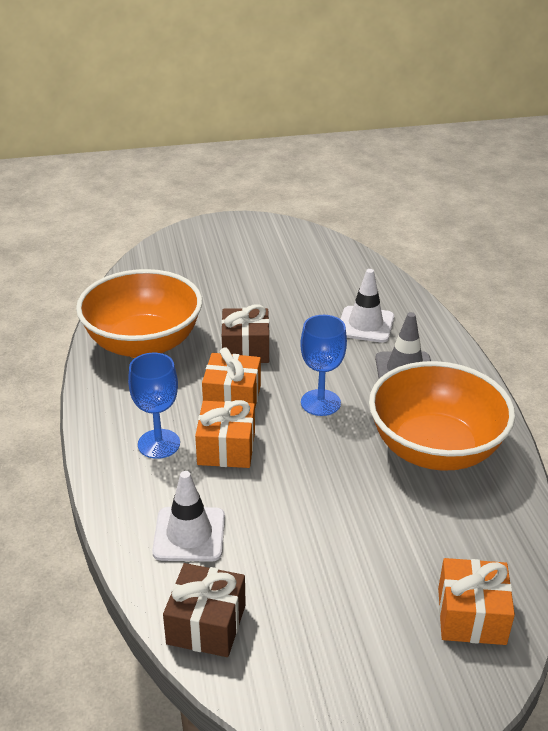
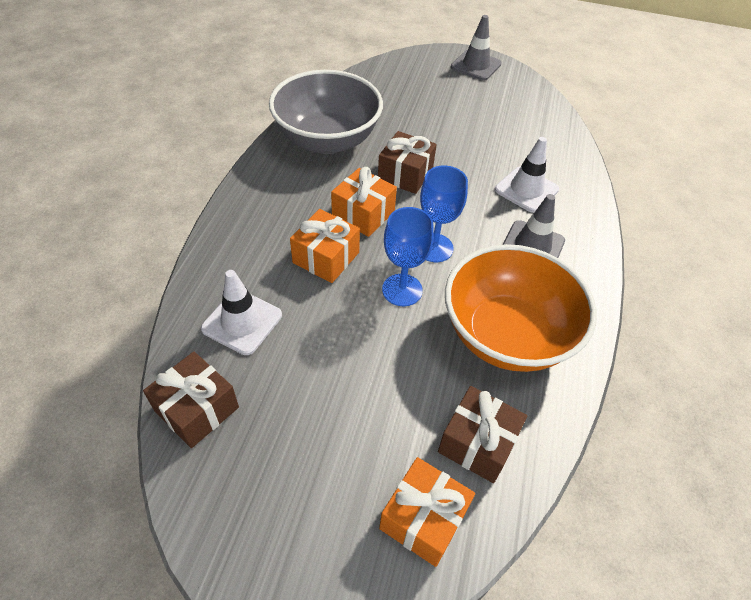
camera: 25 degrees right, 15 degrees up
orange bowl [76,269,202,358] -> grey bowl [269,70,383,154]
blue goblet [128,353,180,459] -> blue goblet moved to [382,207,434,306]
none -> brown gift [438,386,527,483]
none -> grey traffic cone [451,15,502,81]

